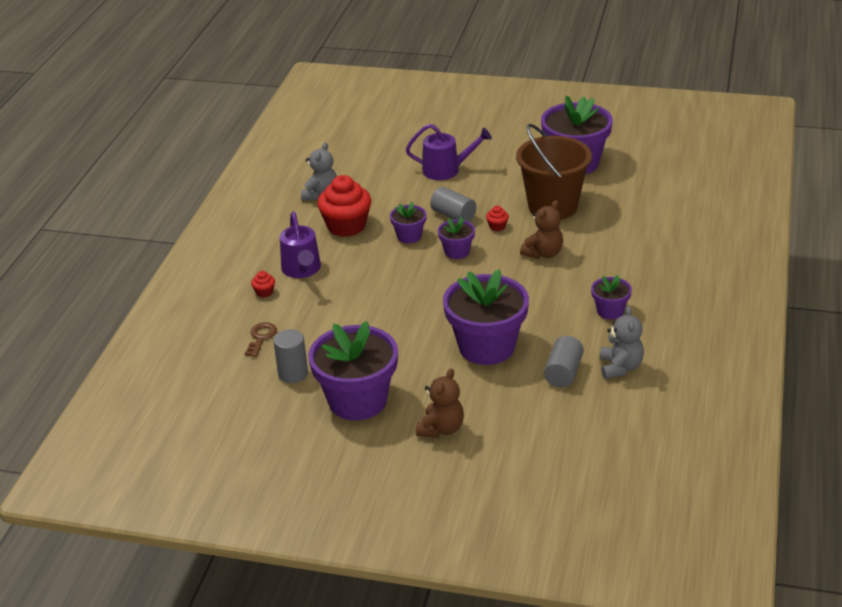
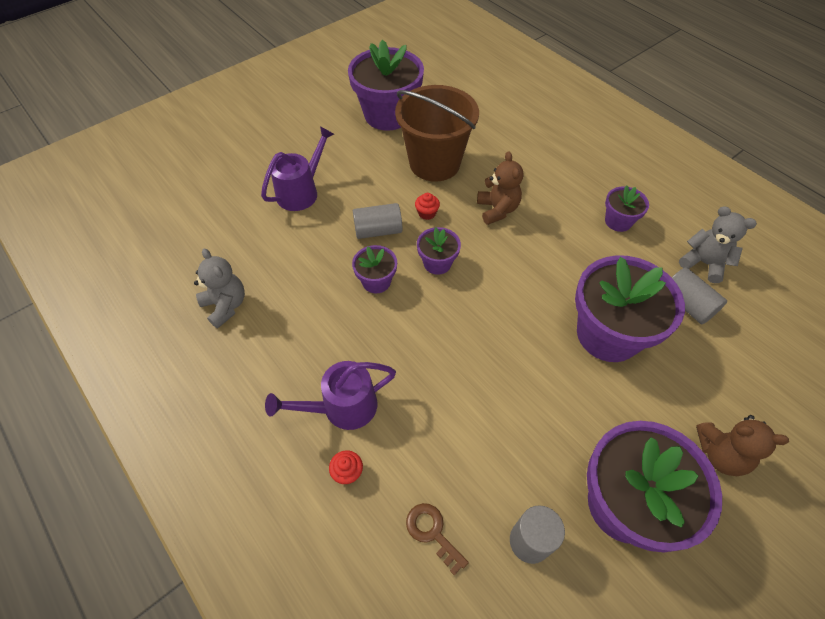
camera: 55 degrees left, 20 degrees up
purple watering can [280,212,321,278] -> purple watering can turned 135 degrees clockwise [265,361,396,430]
red cupcake [317,175,371,237] -> none
brown teddy bear [416,369,464,438] -> brown teddy bear turned 135 degrees clockwise [696,415,789,476]

